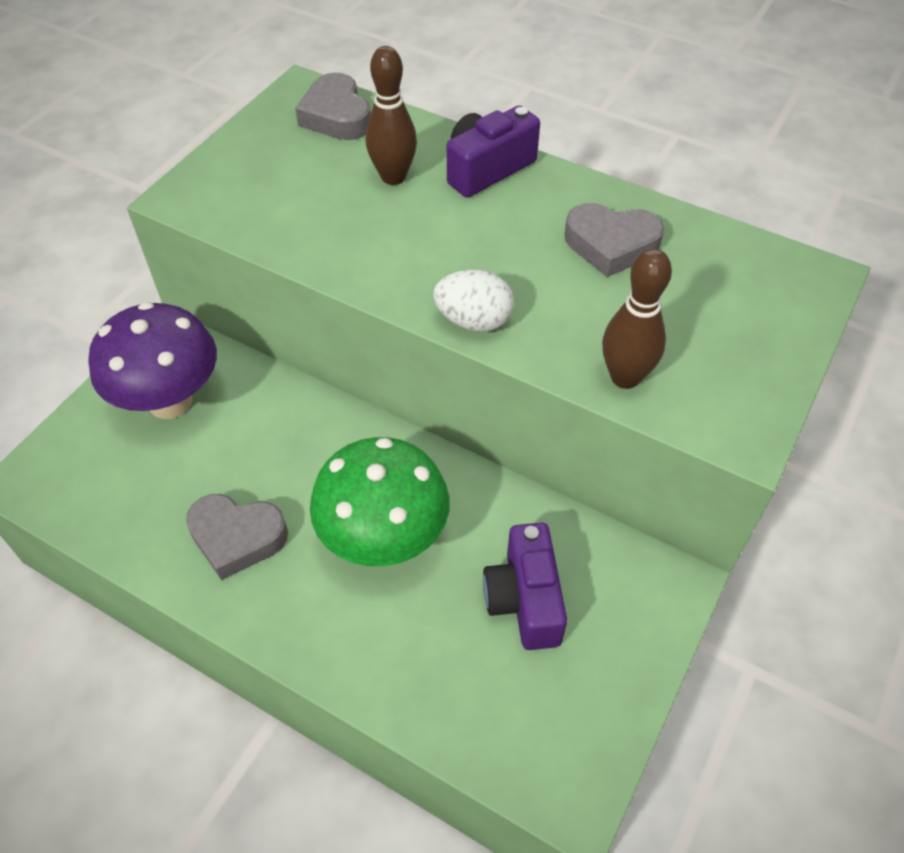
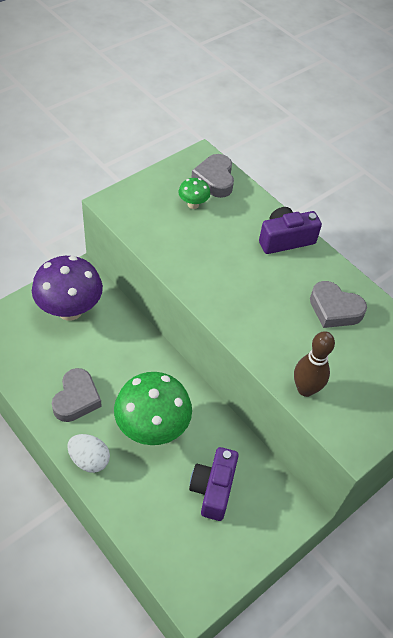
camera: 15 degrees right, 0 degrees up
grey heart [186,494,288,580] -> grey heart turned 105 degrees counterclockwise [52,368,102,422]
brown bowling pin [366,46,417,185] -> none
white egg [433,270,514,332] -> white egg moved to [67,434,110,473]
none -> green mushroom [178,178,210,209]

